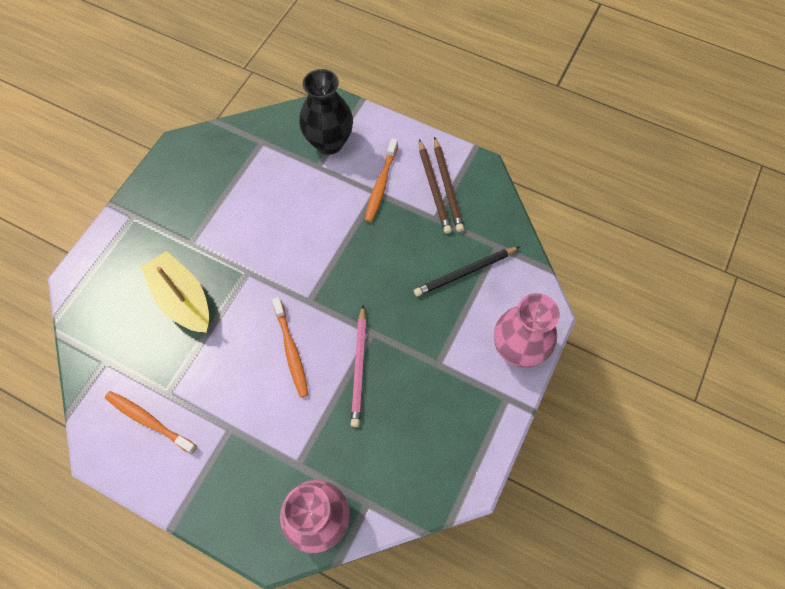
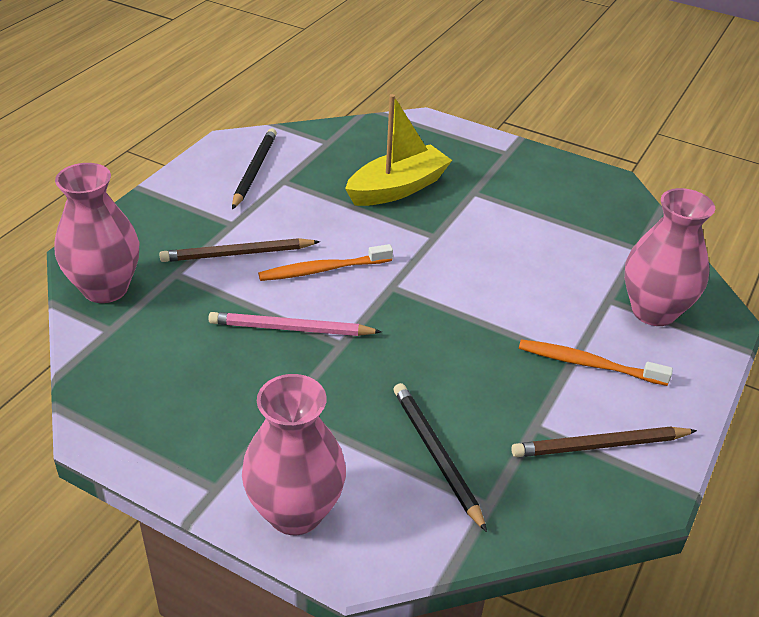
camera: 90 degrees right, 25 degrees down
orange toothbrush [105,391,197,454] -> black pencil [232,128,277,209]
black vase [299,69,353,155] -> pink vase [625,188,715,326]
brown pencil [419,139,452,234] -> brown pencil moved to [159,238,320,262]

